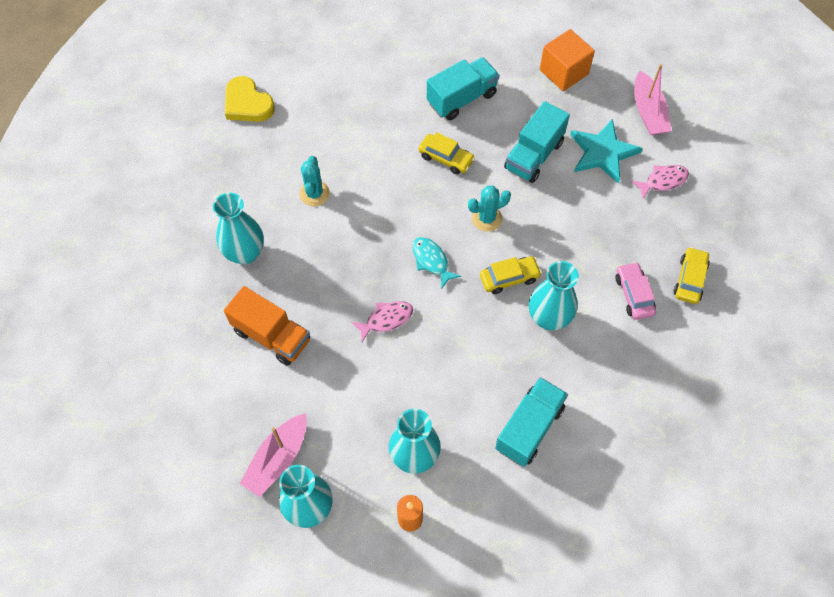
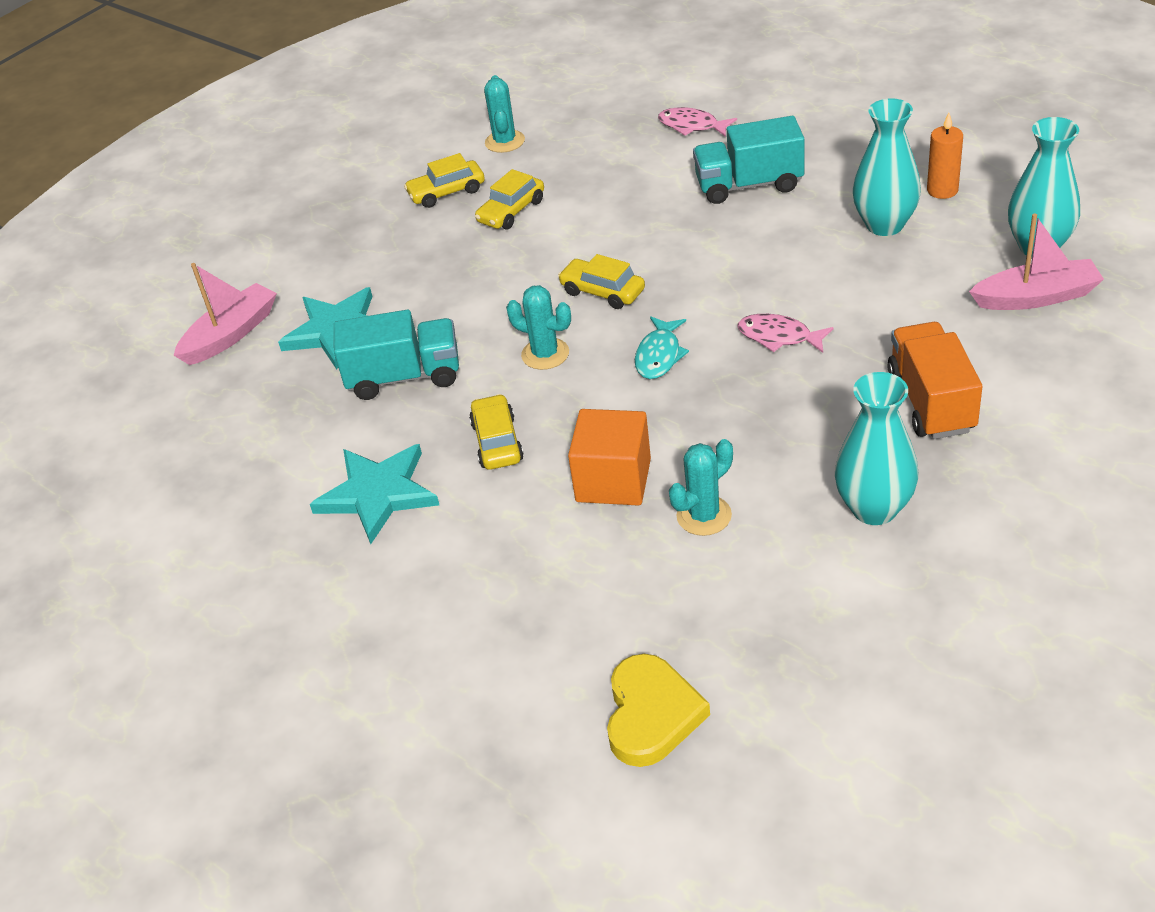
camera: 125 degrees left, 20 degrees down
turquoise truck [427,57,499,120] -> turquoise star [310,444,439,544]
turquoise vase [529,261,579,330] -> none
orange cube [540,29,595,91] -> orange cube moved to [568,409,651,506]
pink car [616,262,656,320] -> yellow car [475,169,544,229]
pink fish [631,165,689,199] -> pink fish moved to [658,107,737,137]
none -> turquoise cactus [484,75,525,153]

